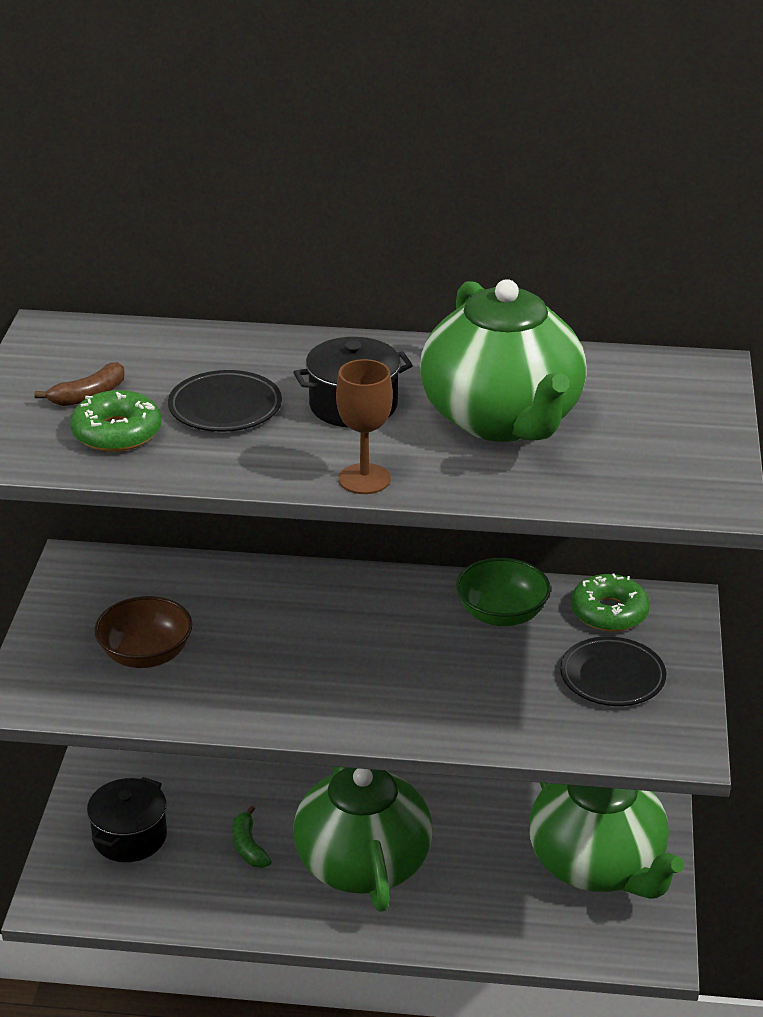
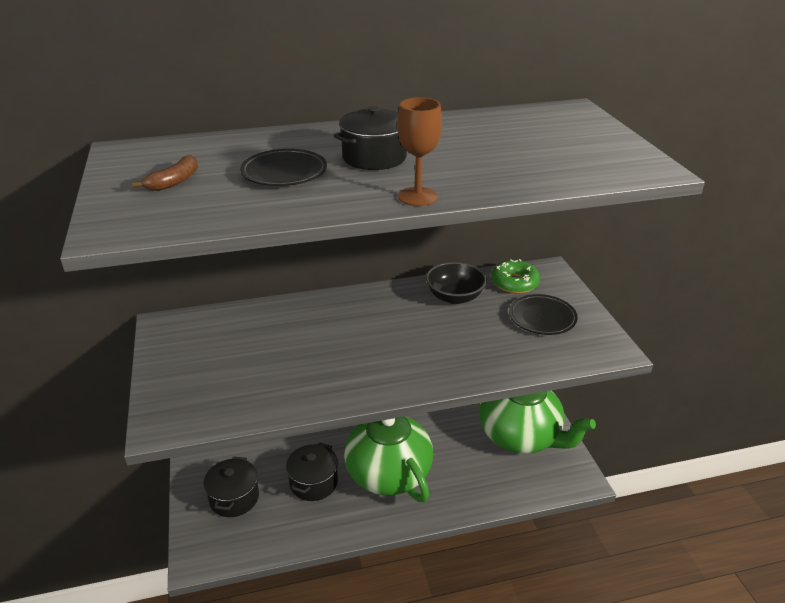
camera: 20 degrees left, 0 degrees up
green donut [70,390,161,452] -> none
brown bowl [94,596,192,668] -> none
green banana [232,806,272,868] -> black pot [286,443,338,501]
green teapot [420,279,587,442] -> none
green bowl [456,558,551,626] -> black bowl [426,262,487,304]

